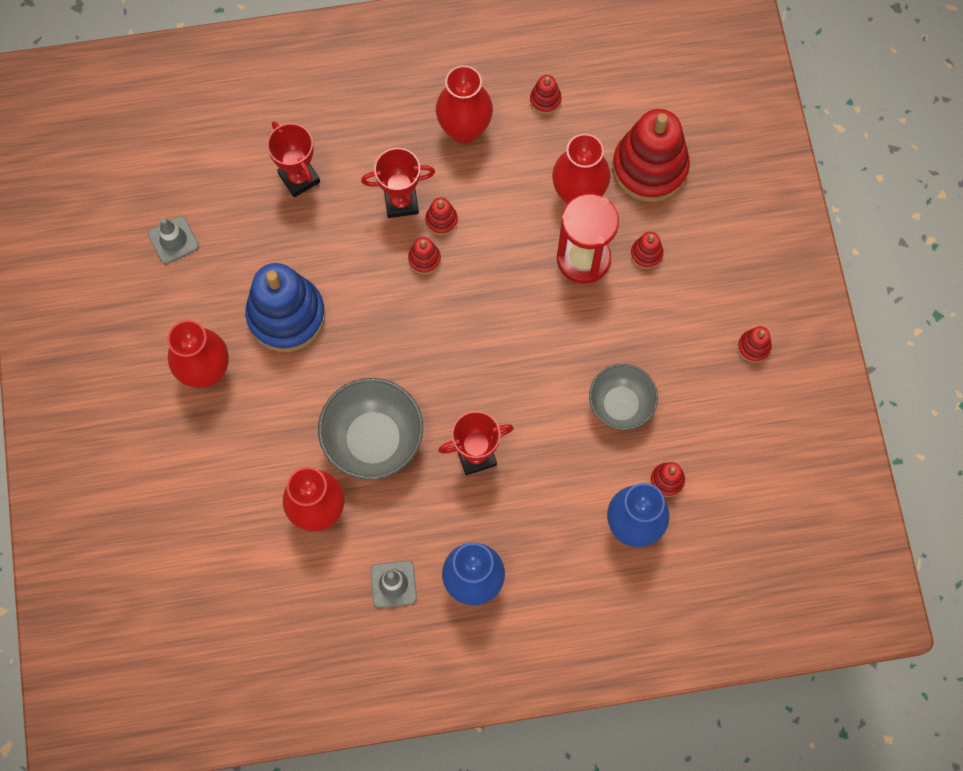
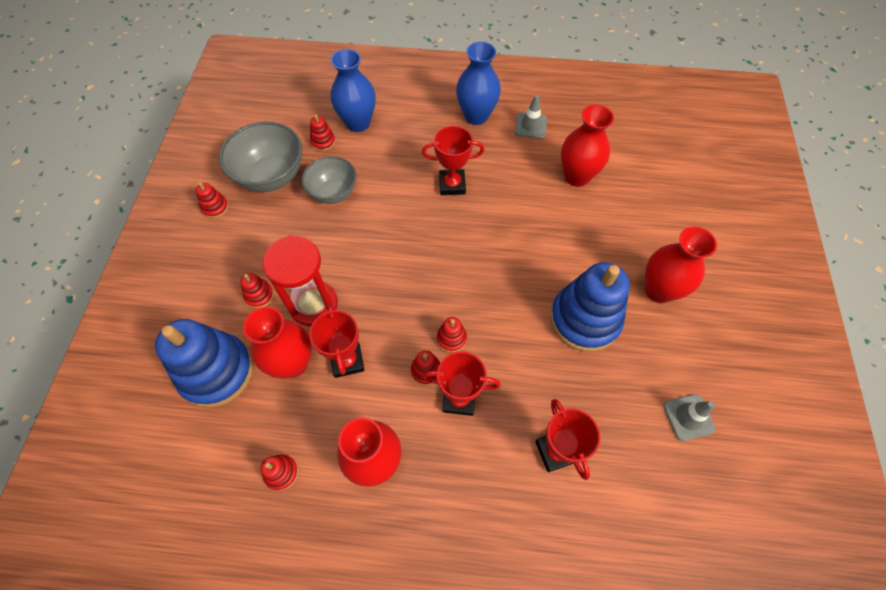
camera: 165 degrees left, 10 degrees down
grey bowl [318,378,423,480] -> grey bowl moved to [219,122,302,192]
red stacking toy [612,109,690,202] -> blue stacking toy [155,319,254,408]
none -> red trophy [310,304,365,378]

